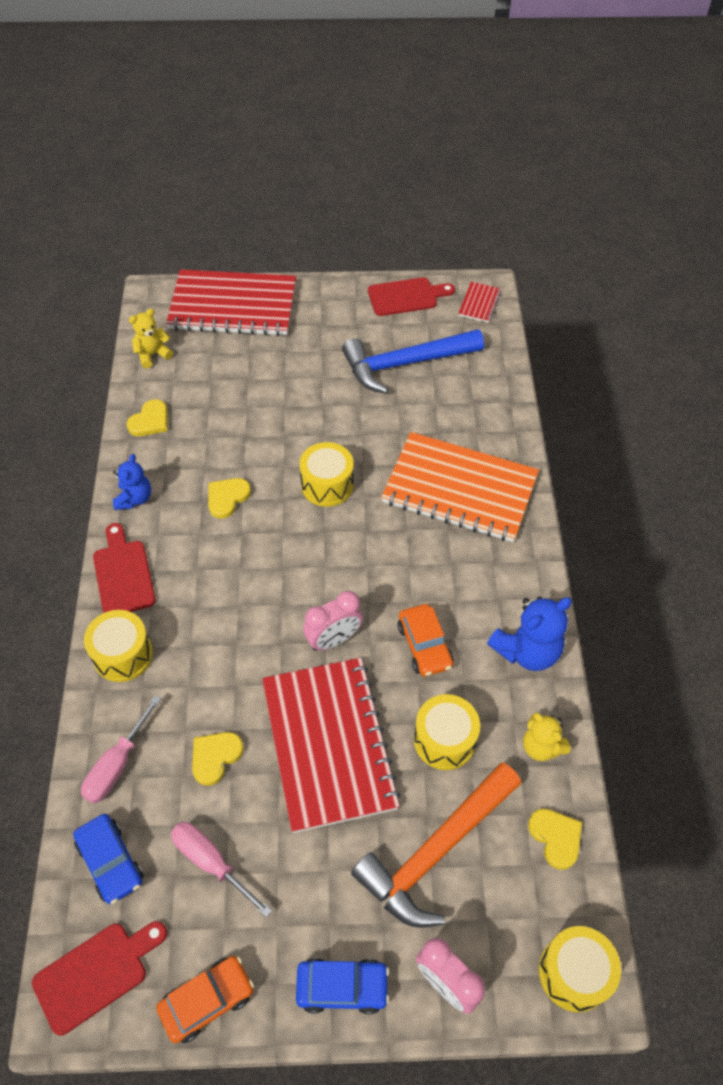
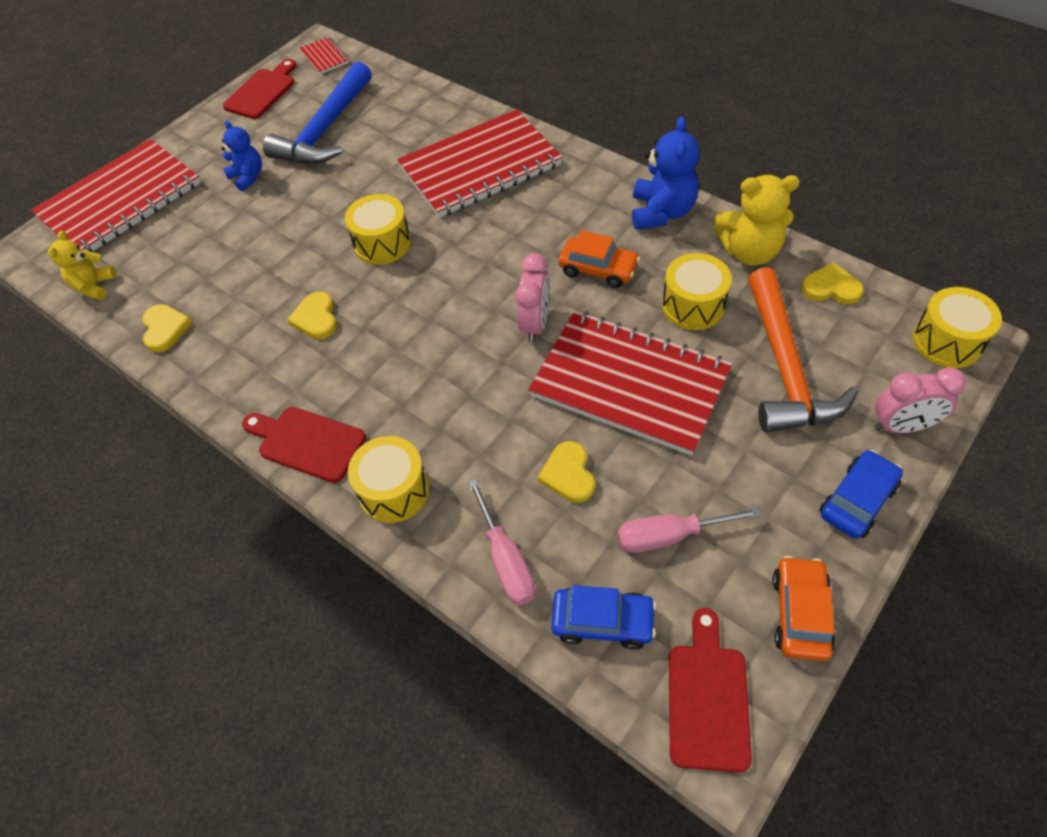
camera: 45 degrees left, 0 degrees up
blue teddy bear [113,454,151,510] -> blue teddy bear moved to [221,121,262,192]
orange notebook [381,432,539,542] -> red notebook [397,109,562,218]
yellow teddy bear [523,713,571,761] -> yellow teddy bear [714,175,800,266], size x1.57

